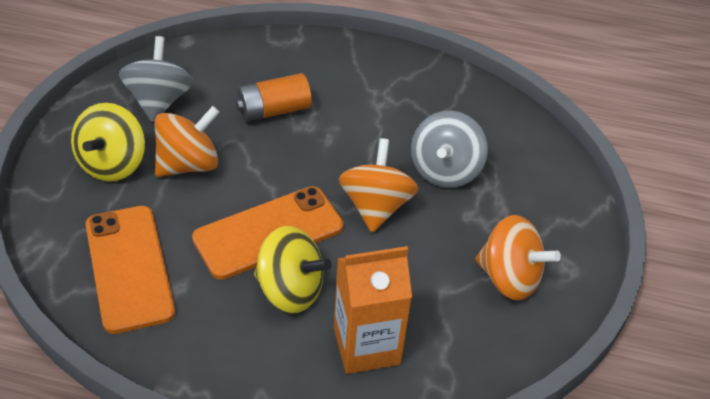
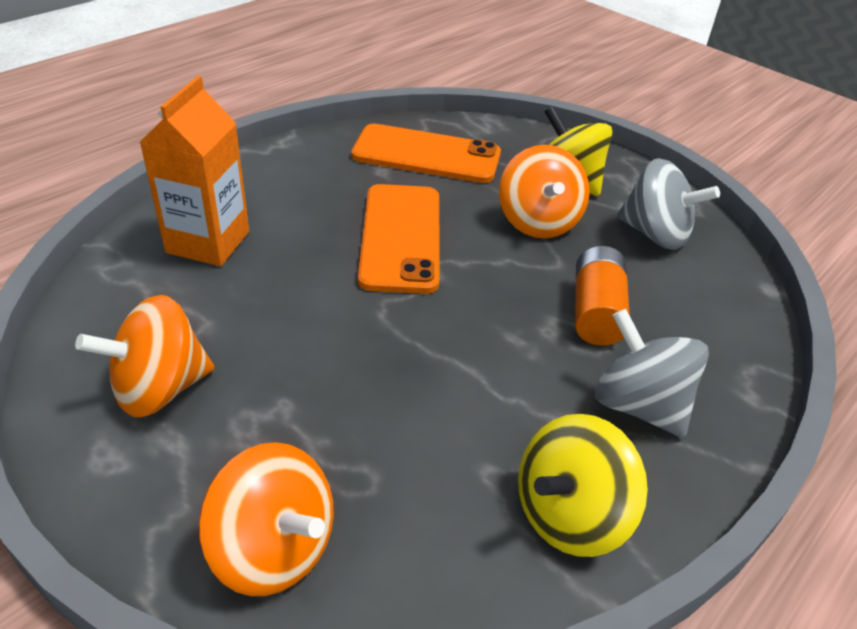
camera: 120 degrees right, 5 degrees down
yellow spinning top [254,226,332,313] -> yellow spinning top moved to [518,414,648,557]
orange spinning top [339,138,419,232] -> orange spinning top moved to [199,442,334,596]
grey spinning top [411,111,488,188] -> grey spinning top moved to [595,309,709,438]

